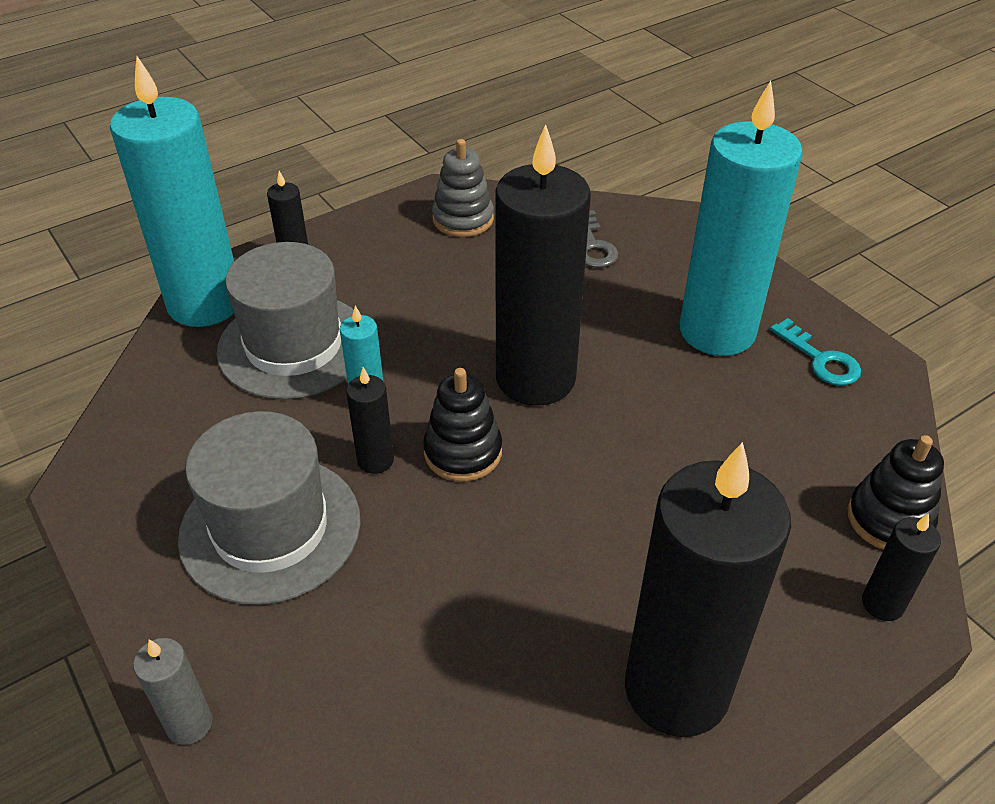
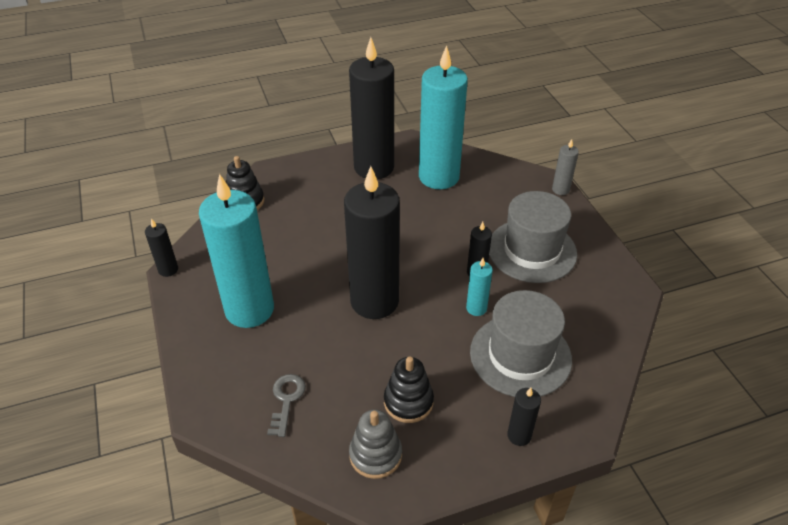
camera: 165 degrees left, 0 degrees up
turquoise candle [110,56,234,327] -> turquoise candle moved to [419,45,468,189]
black stacking toy [423,368,502,482] -> black stacking toy moved to [384,356,434,423]
turquoise key [770,318,861,386] -> none
black candle [862,514,941,621] -> black candle moved to [145,218,178,277]

